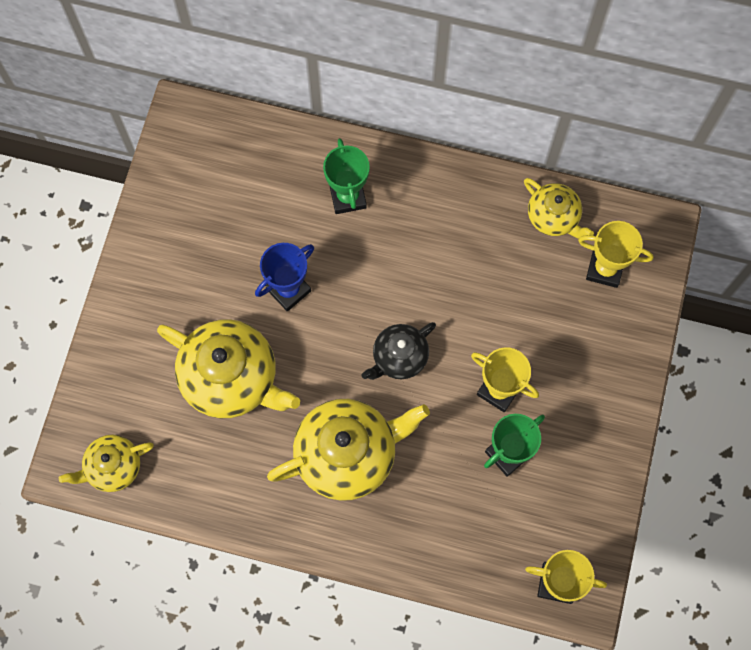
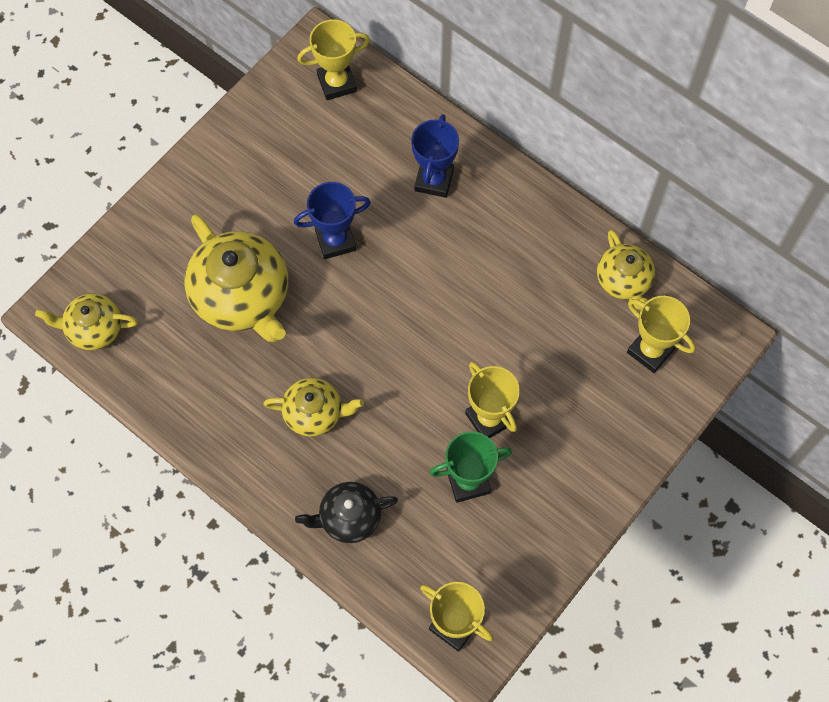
camera: 25 degrees right, 5 degrees down
yellow teapot [267,399,430,501] -> yellow teapot [263,378,364,437], size x0.57
green trophy [323,138,370,214] -> blue trophy [411,114,459,198]
black teapot [362,322,436,380] -> black teapot moved to [295,482,398,543]
none -> yellow trophy [297,20,370,100]

